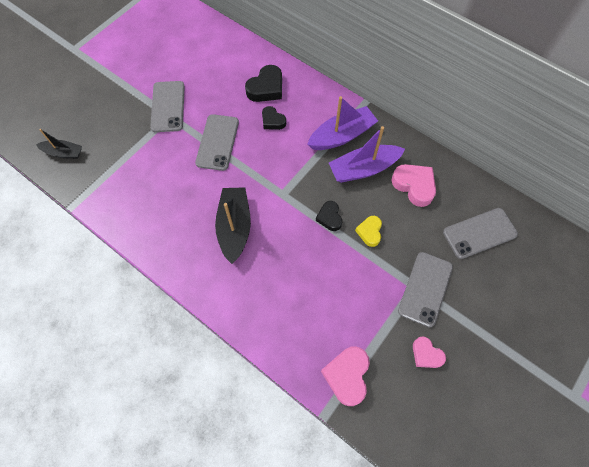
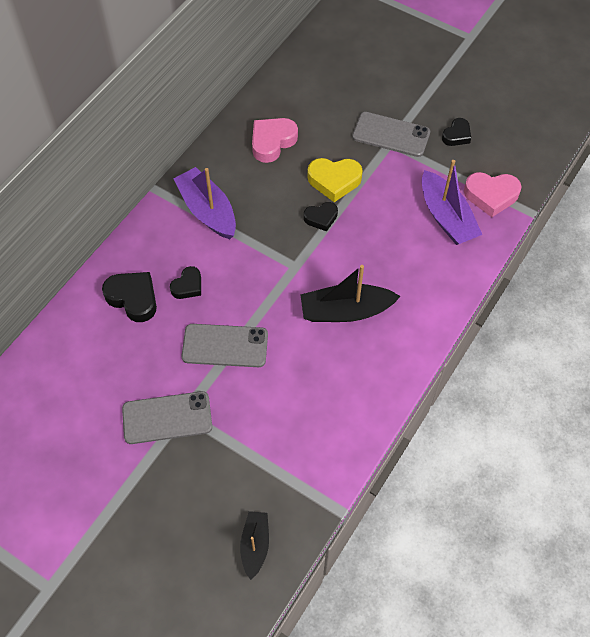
camera: 95 degrees left, 5 degrees down
purple boat [329,126,405,183] -> purple boat moved to [422,160,483,245]
yellow heart [355,216,382,247] -> yellow heart [307,158,363,202], size x1.60
pink heart [413,336,446,368] -> black heart [442,118,471,146]
grey phone [443,208,518,259] -> none

